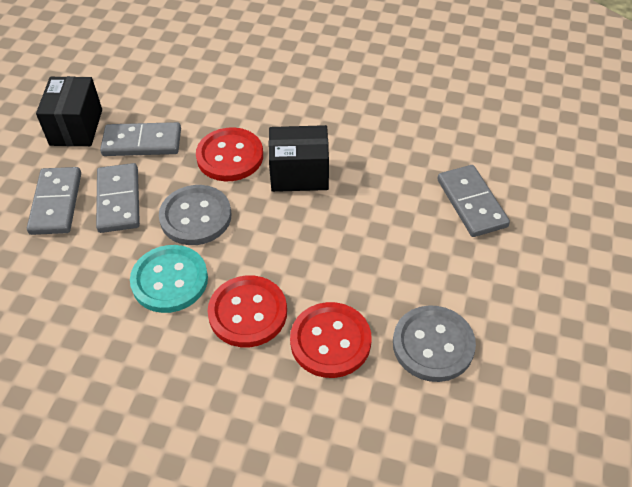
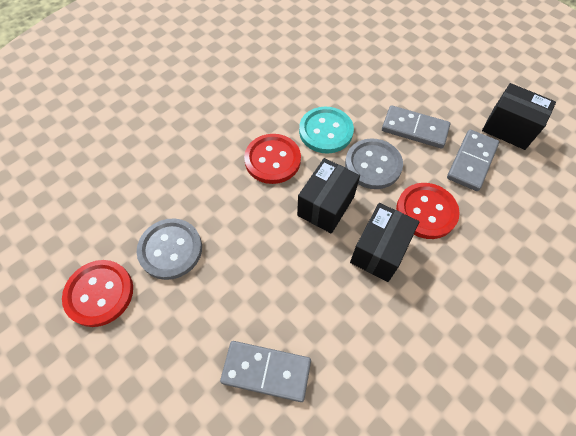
camera: 120 degrees right, 10 degrees up
grey domino [27,167,81,235] -> none
red button [290,302,371,378] -> red button moved to [62,260,133,327]
none -> black box [297,158,360,234]

